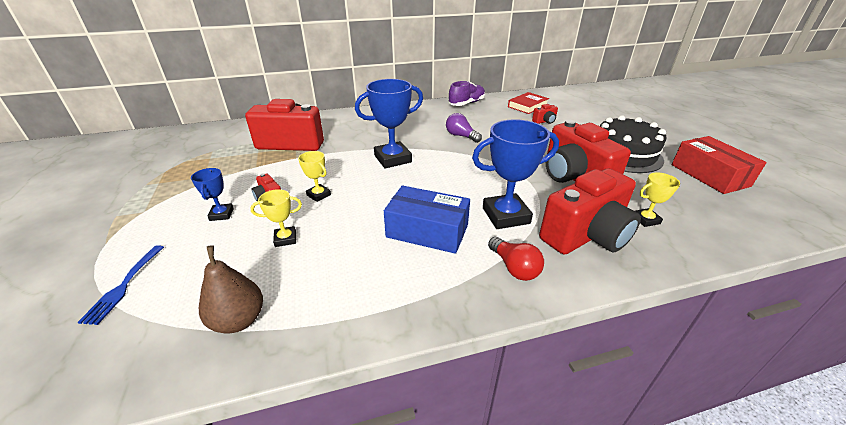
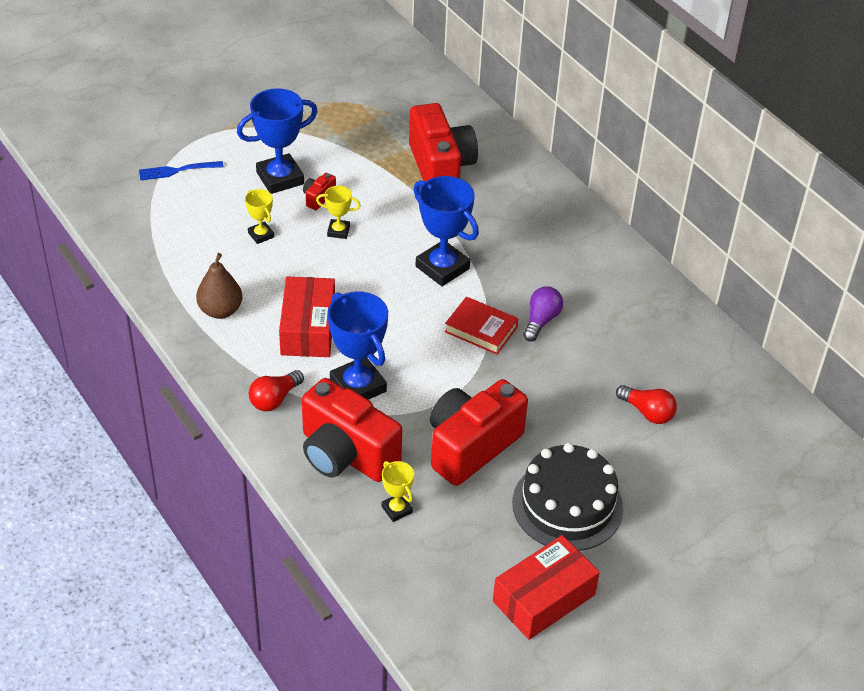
camera: 70 degrees right, 10 degrees up
blue trophy [191,168,234,221] -> blue trophy [237,88,318,194], size x1.95
brown pear [199,245,263,334] -> brown pear moved to [196,253,242,319]
yellow trophy [298,151,331,202] -> yellow trophy turned 75 degrees clockwise [316,186,361,239]
blue box [384,185,470,254] -> red box [279,277,335,357]
purple shoe [448,81,485,106] -> none
red book [508,92,549,114] -> red book moved to [445,297,518,355]
red camera [532,104,558,124] -> red light bulb [616,385,677,424]

